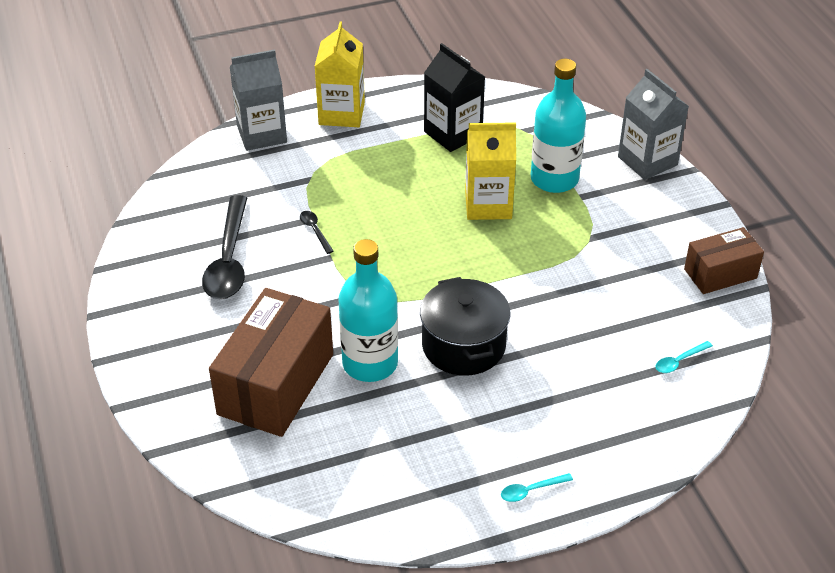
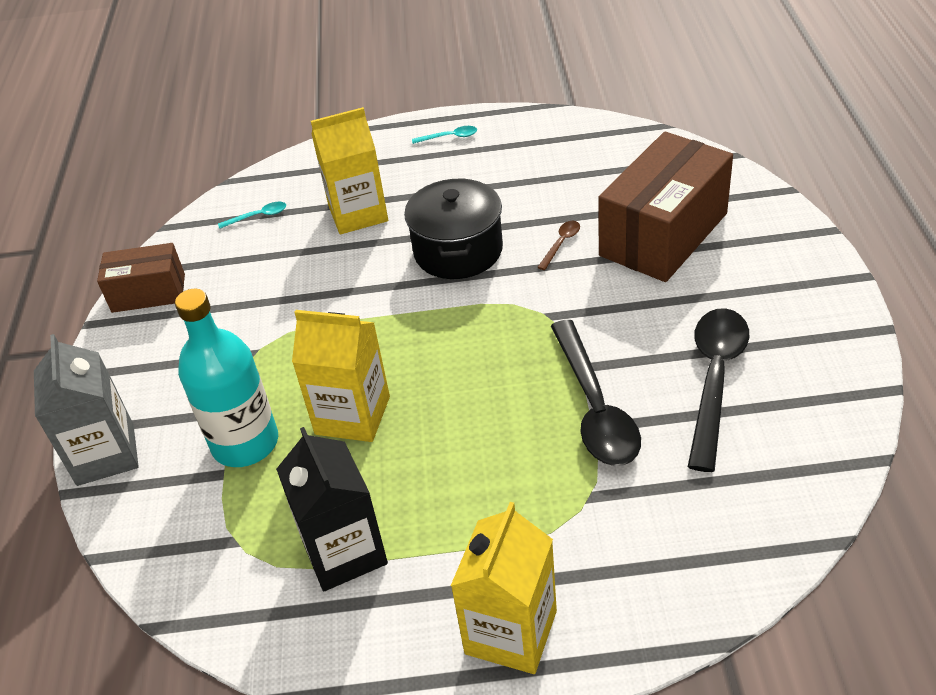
camera: 160 degrees left, 0 degrees up
grey carton [230,49,287,151] -> none
black spoon [300,211,334,254] -> black spoon [551,320,641,466], size x2.38
turquoise bottle [338,239,398,382] -> brown spoon [537,221,580,270]
none -> yellow carton [311,107,388,234]

